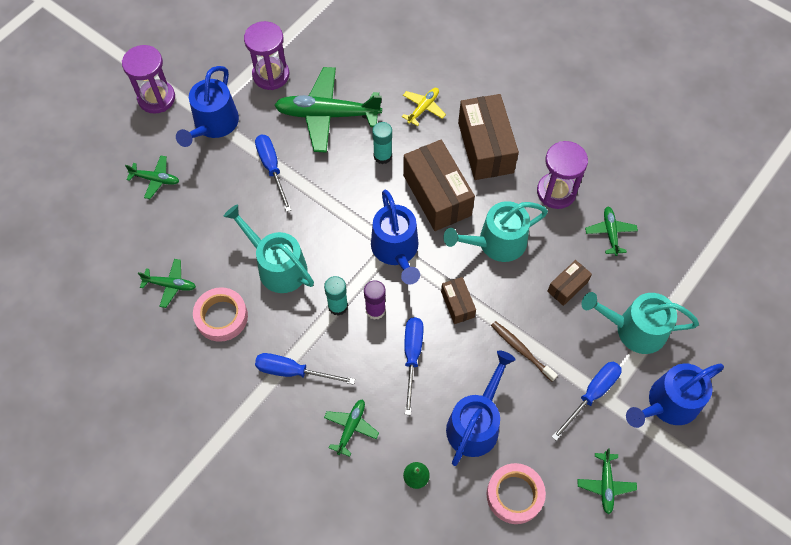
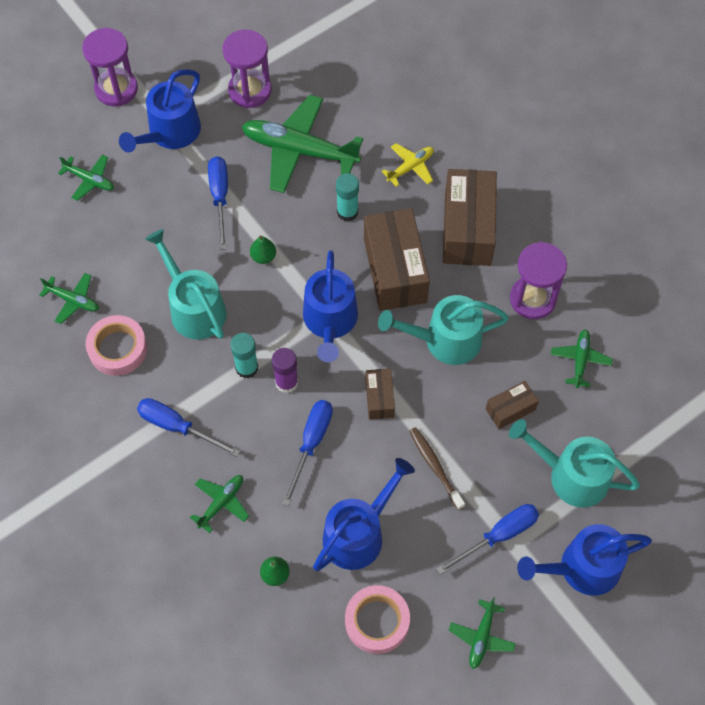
camera: 15 degrees right, 0 degrees up
none -> green pear [250,235,276,264]

